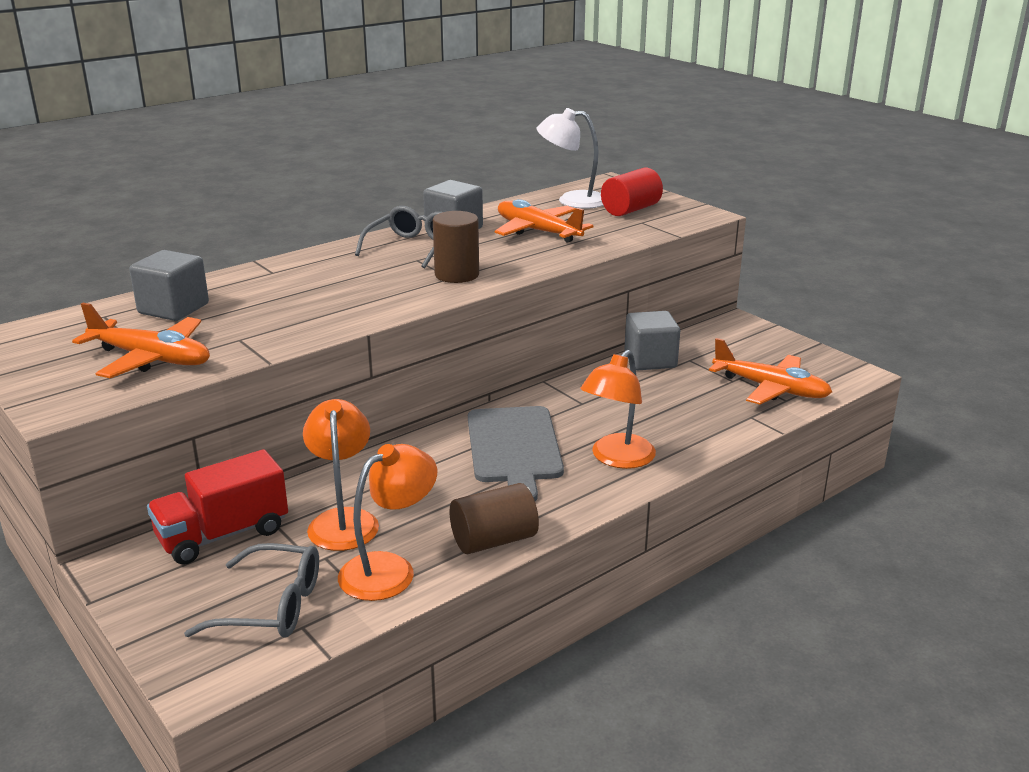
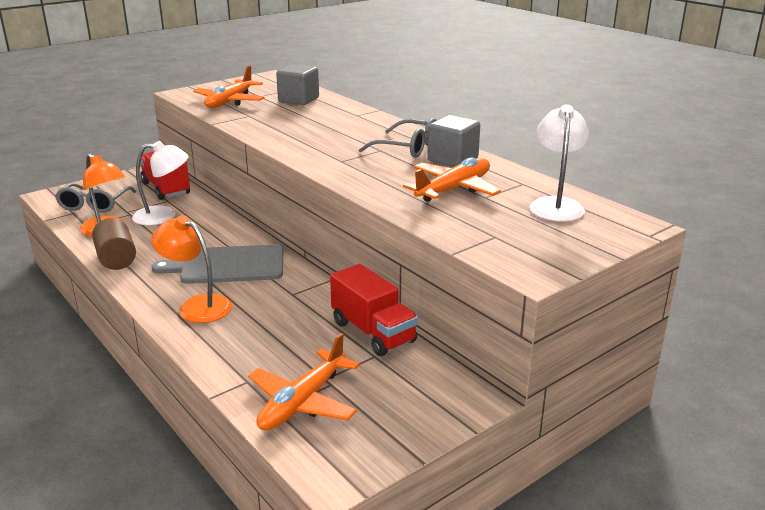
camera: 90 degrees right, 0 degrees up
orange lamp [303,399,379,551] -> white lamp [132,141,189,225]
brown cylinder [433,211,479,283] -> none
red cylinder [601,167,663,216] -> none
grey cube [624,311,680,370] -> red truck [330,264,418,356]

